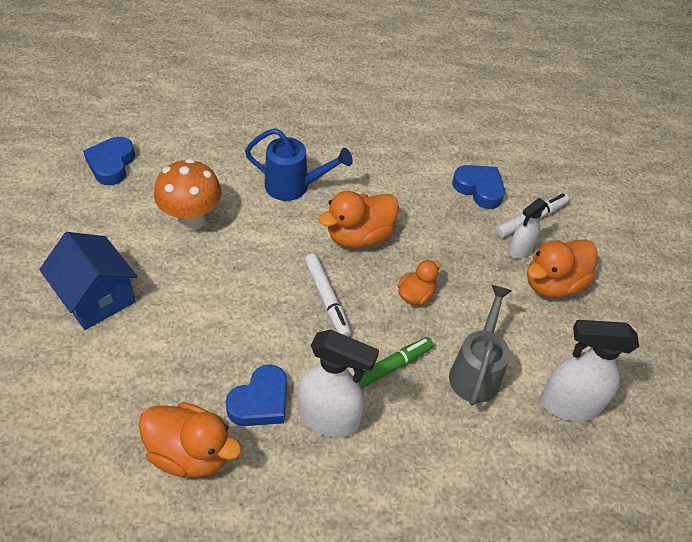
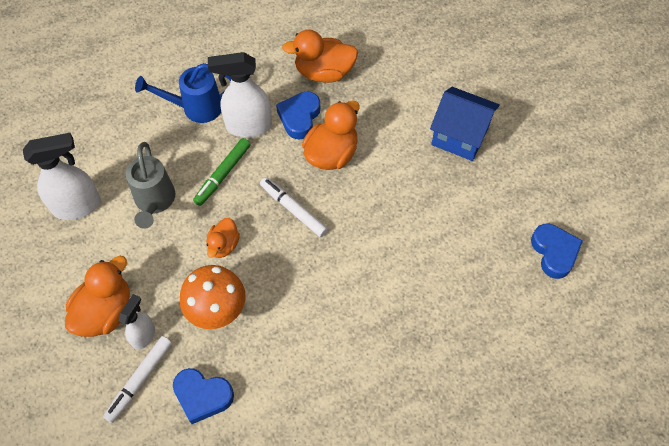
camera: 160 degrees right, 10 degrees up
orange mushroom [154,159,222,231] -> orange mushroom moved to [180,265,246,329]
blue watering can [245,128,353,201] -> blue watering can moved to [135,63,231,123]
orange duck [318,191,399,248] -> orange duck moved to [302,100,360,170]

